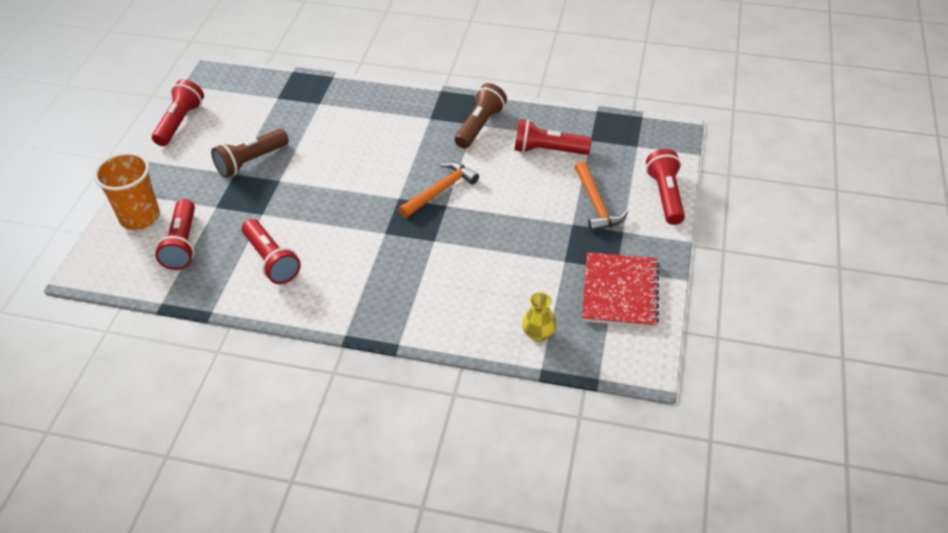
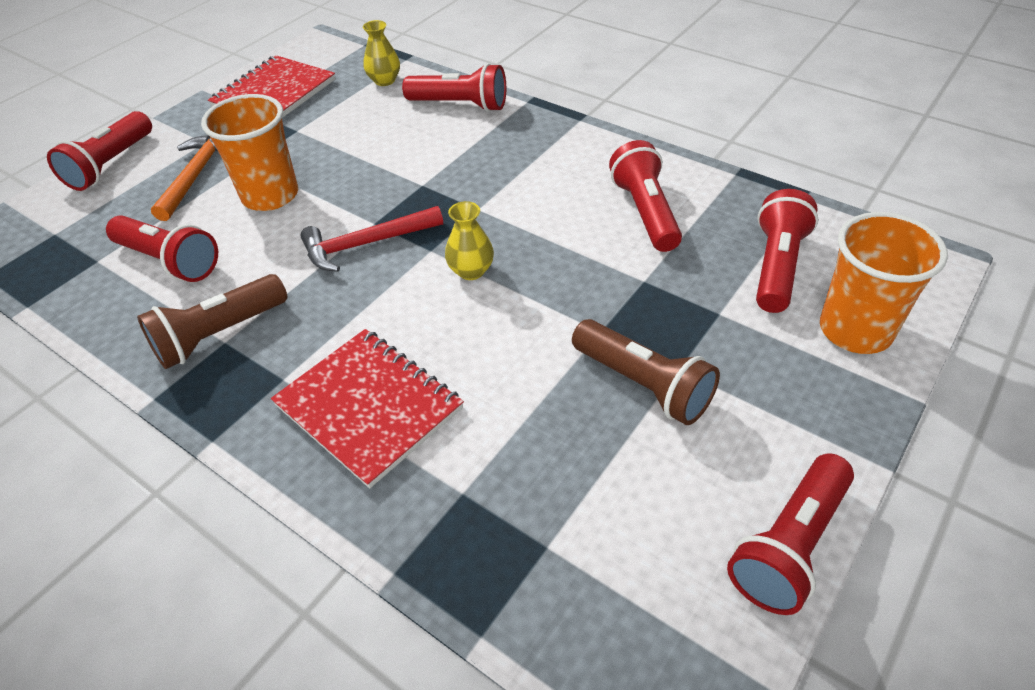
camera: 155 degrees left, 0 degrees up
brown flashlight [211,129,289,178] -> brown flashlight turned 60 degrees clockwise [572,319,720,425]
orange hammer [399,162,479,218] -> red hammer [300,206,443,272]
none -> orange cup [201,94,298,211]
none -> red notebook [271,329,464,488]
none -> red flashlight [402,63,506,112]
none -> yellow vase [445,201,494,280]

